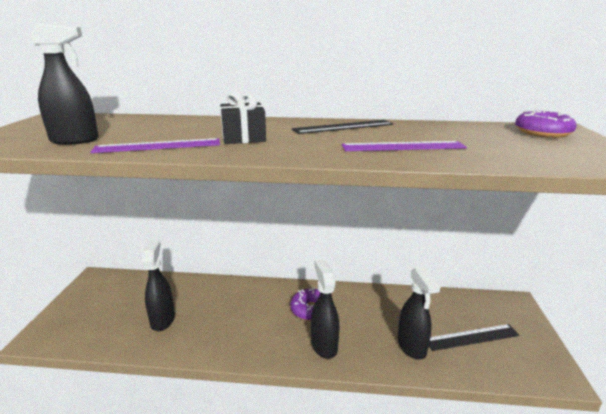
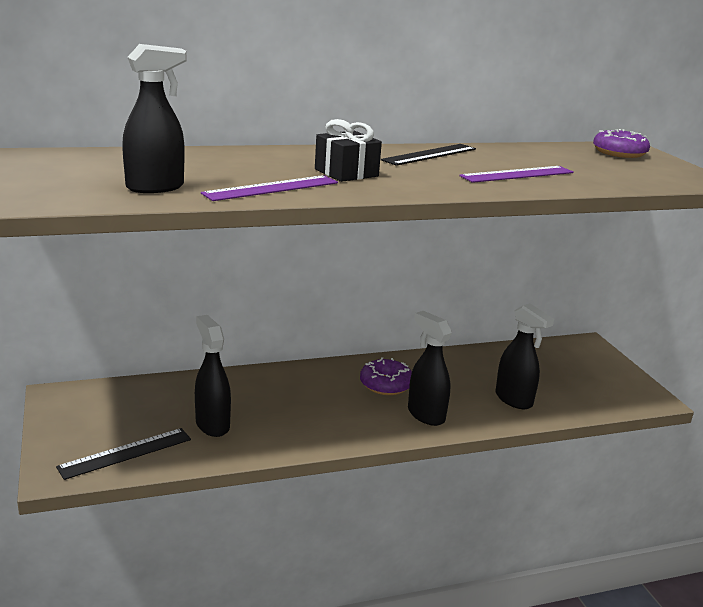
camera: 25 degrees left, 0 degrees up
black ruler [429,324,519,351] -> black ruler moved to [56,428,191,480]

